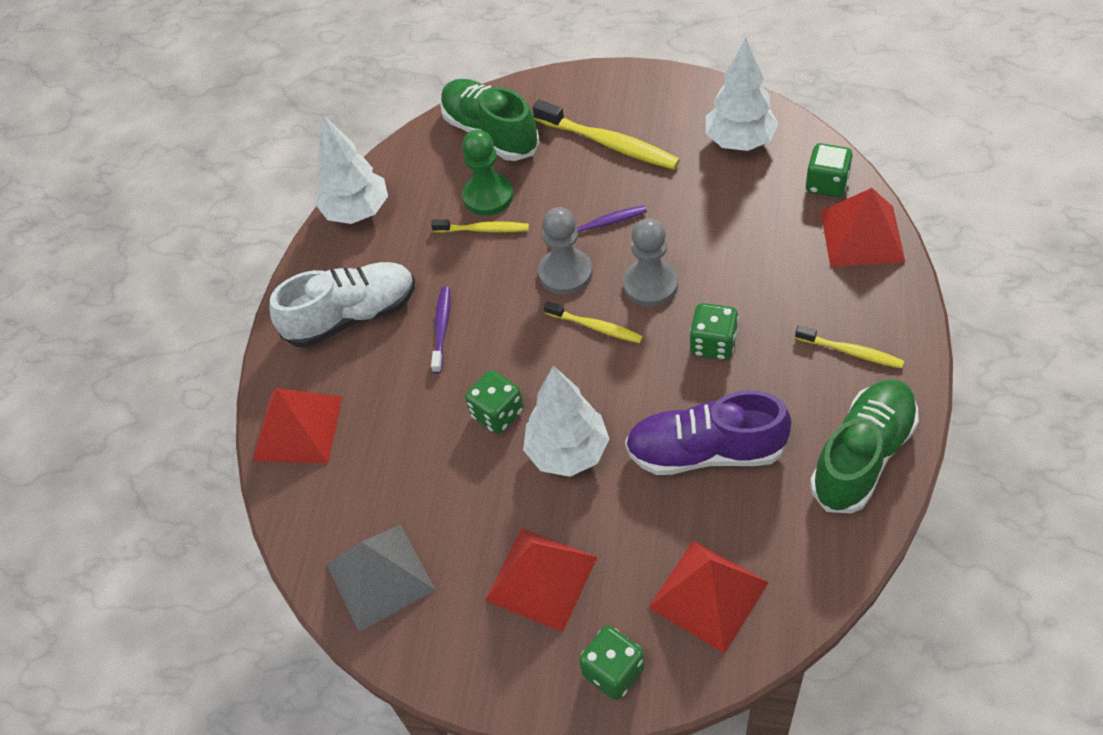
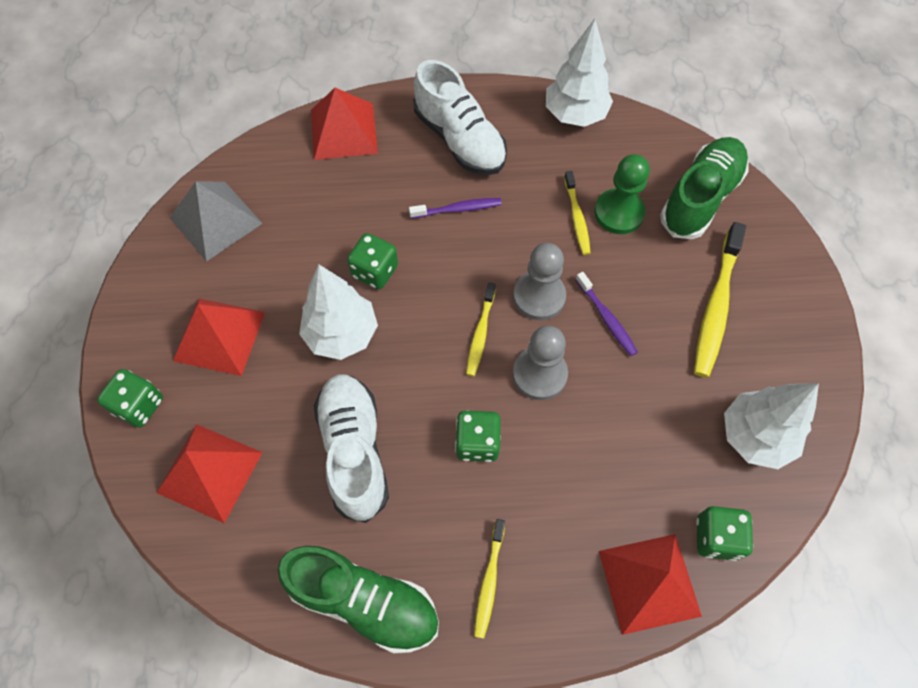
camera: 70 degrees right, 10 degrees up
purple shoe [625,391,791,475] -> white shoe [314,374,389,523]

